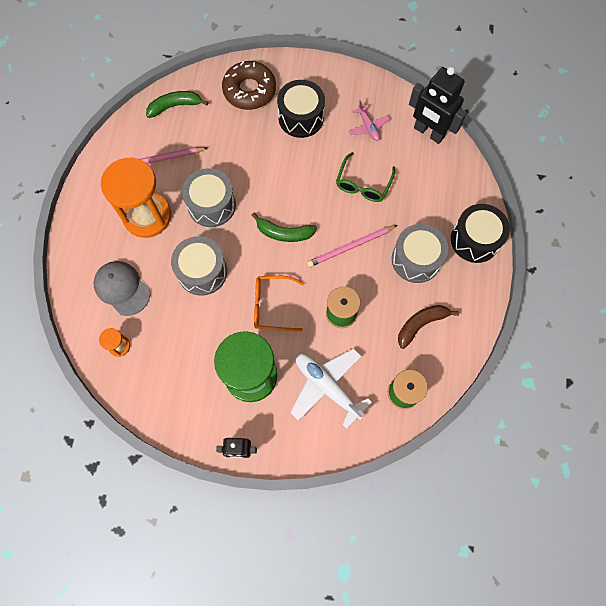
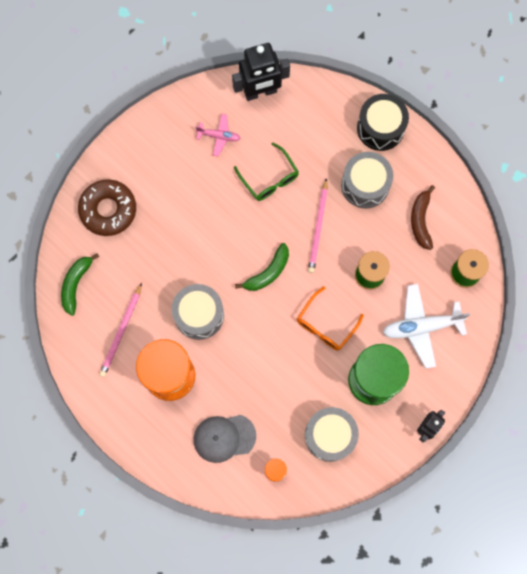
camera: 55 degrees left, 5 degrees up
grey drum [171,236,227,296] -> grey drum moved to [305,407,359,462]
black drum [277,80,325,138] -> none

